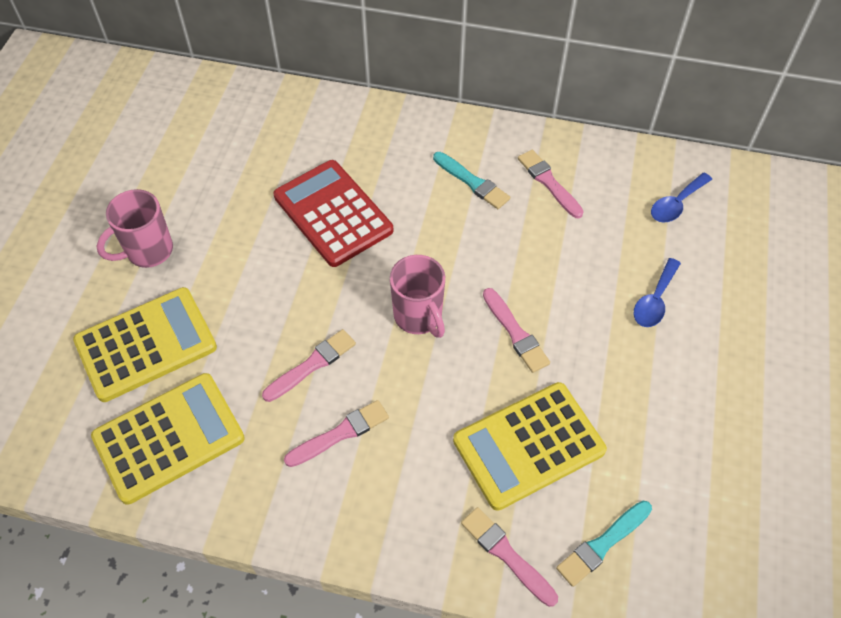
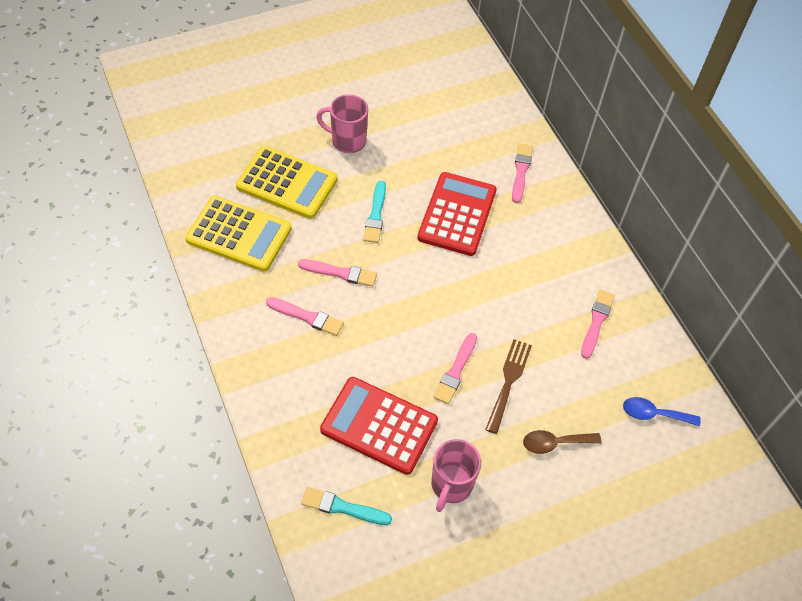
camera: 50 degrees right, 0 degrees up
pink mug [390,255,445,338] -> pink mug moved to [431,439,481,512]
turquoise brush [433,152,510,209] -> turquoise brush moved to [363,181,386,243]
yellow calculator [453,382,607,511] -> red calculator [320,377,438,475]
pink brush [461,507,558,607] -> pink brush moved to [512,144,533,203]
blue spoon [634,258,681,327] -> brown spoon [523,430,602,454]
none -> brown fork [485,339,532,434]

